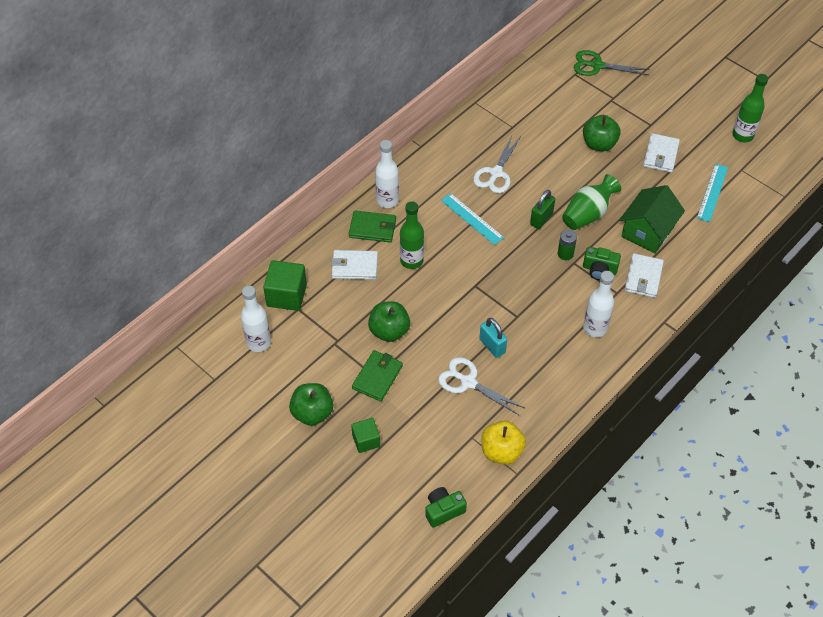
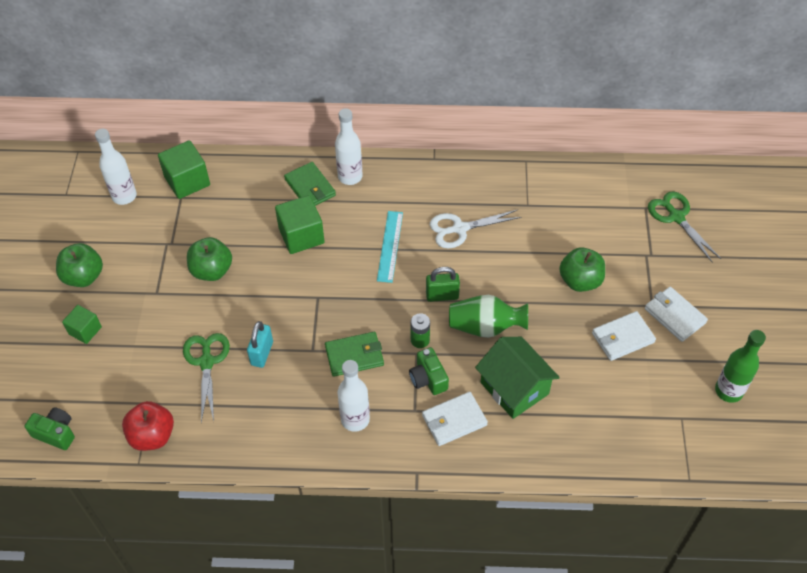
camera: 50 degrees right, 0 degrees up
white wallet [331,250,378,280] -> white wallet moved to [645,287,708,342]
green wallet [352,350,403,402] -> green wallet moved to [325,332,384,377]
green bottle [400,201,424,269] -> green cube [275,195,325,254]
white scissors [438,357,524,415] -> green scissors [183,333,230,423]
yellow apple [481,421,526,465] -> red apple [122,401,174,451]
green house [619,185,685,254] -> green house turned 60 degrees clockwise [475,337,560,419]
turquoise ruler [697,164,728,222] -> none

